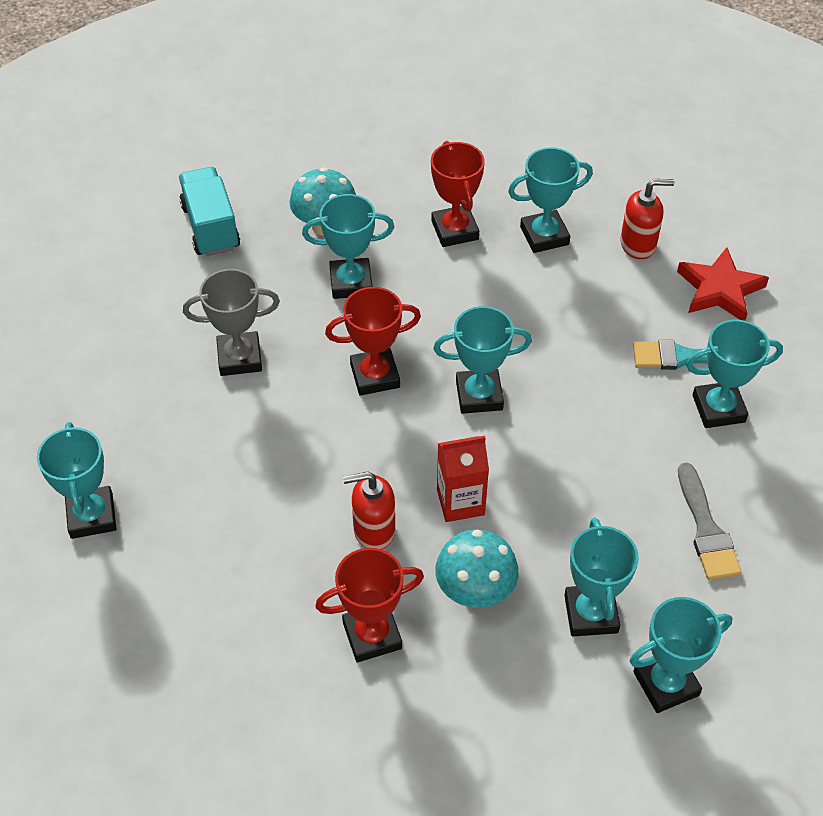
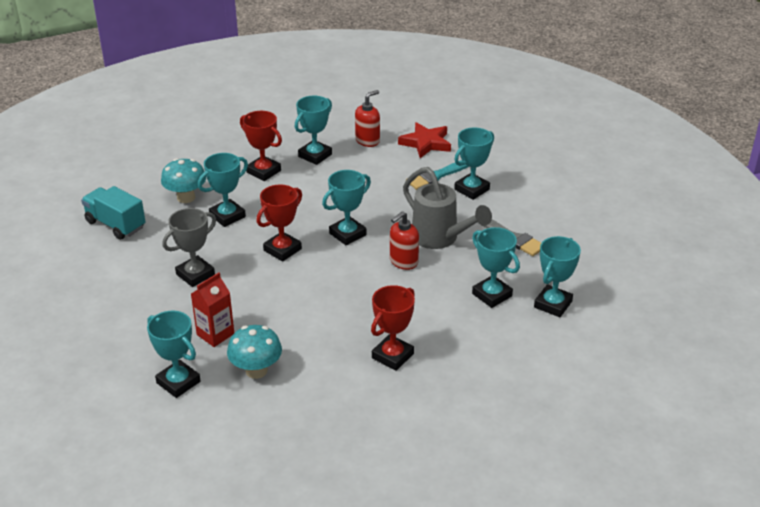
camera: 35 degrees left, 15 degrees down
red soap dispenser [343,471,395,550] -> red soap dispenser moved to [390,211,419,270]
turquoise mushroom [435,530,519,608] -> turquoise mushroom moved to [227,325,282,379]
red carton [437,436,489,522] -> red carton moved to [191,272,234,347]
none -> grey watering can [403,167,492,249]

